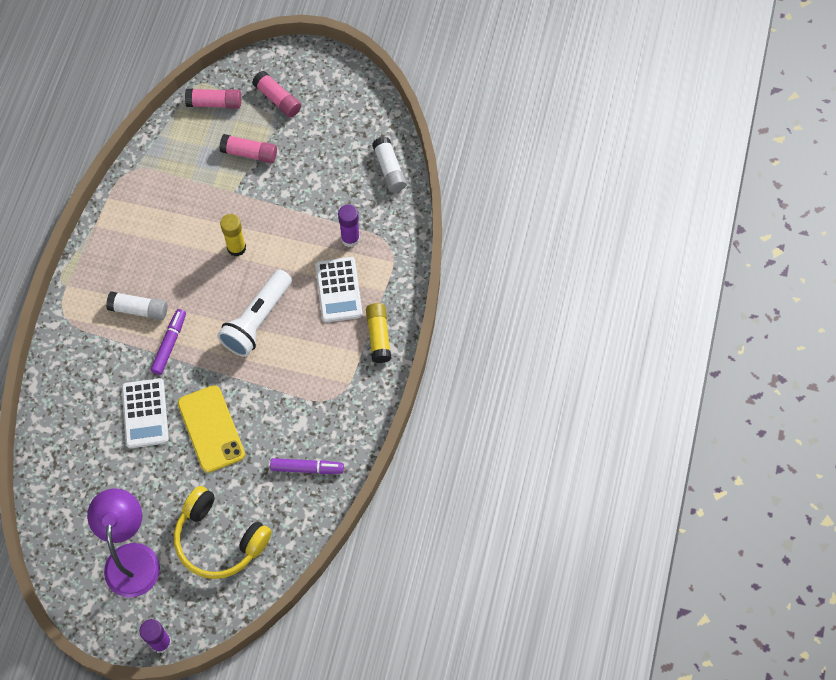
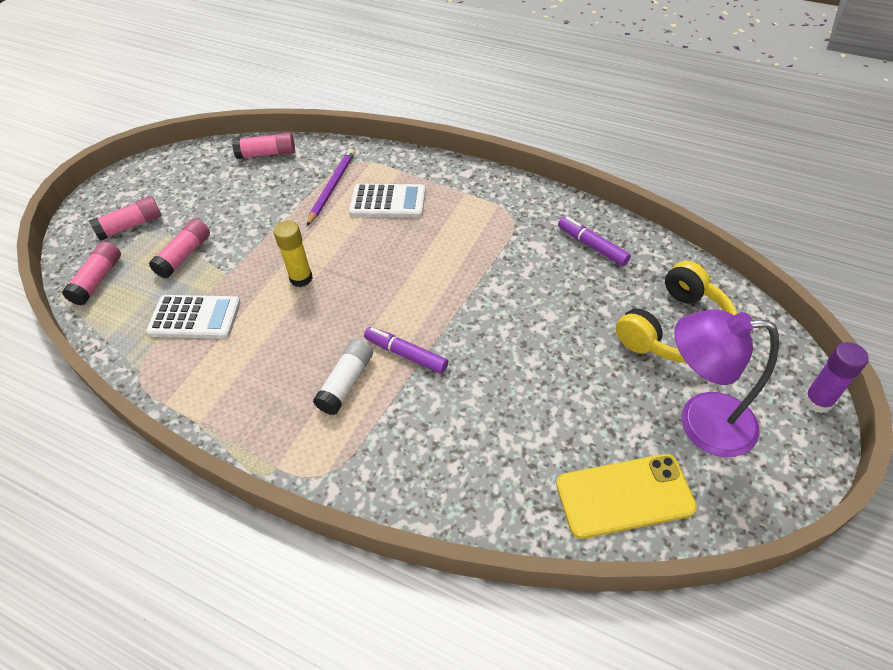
camera: 75 degrees left, 15 degrees down
white calculator [122,378,169,448] -> white calculator moved to [146,295,241,339]
yellow phone [178,385,245,473] -> yellow phone moved to [556,454,697,539]
white flashlight [217,269,292,357] -> none
purple marker [270,458,344,474] -> purple marker turned 60 degrees counterclockwise [558,217,631,266]
purple glue stick [338,204,360,247] -> purple pencil [307,149,355,226]
yellow glue stick [366,303,391,363] -> none
white glue stick [372,137,407,192] -> pink glue stick [232,133,295,159]

